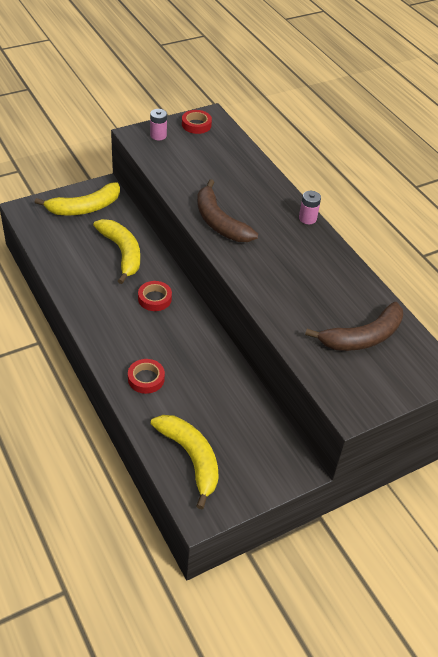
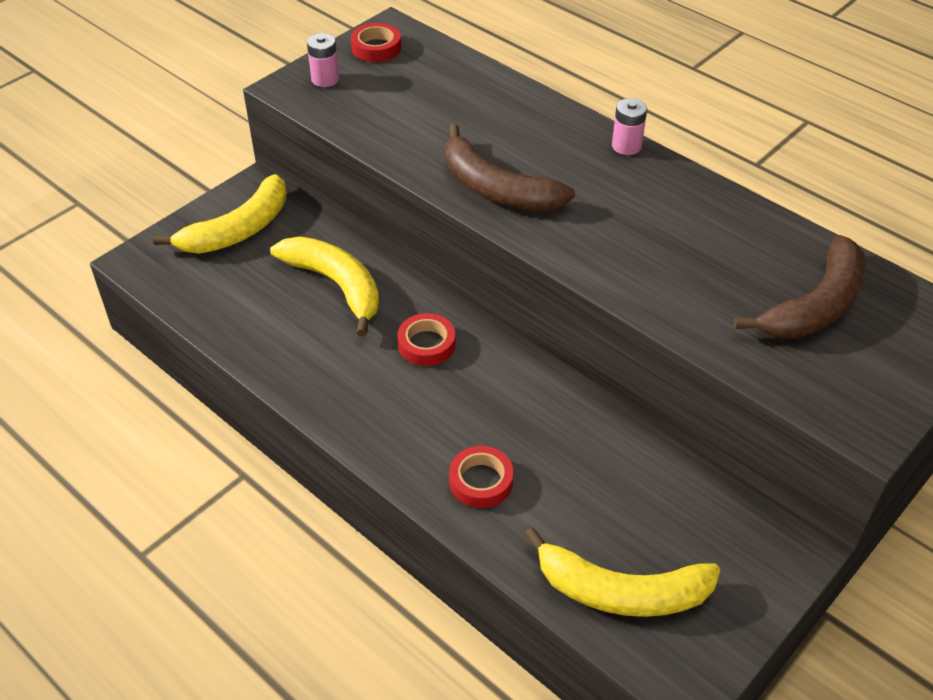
camera: 15 degrees left, 0 degrees up
yellow banana [151,415,219,509] -> yellow banana turned 150 degrees clockwise [524,527,720,617]

